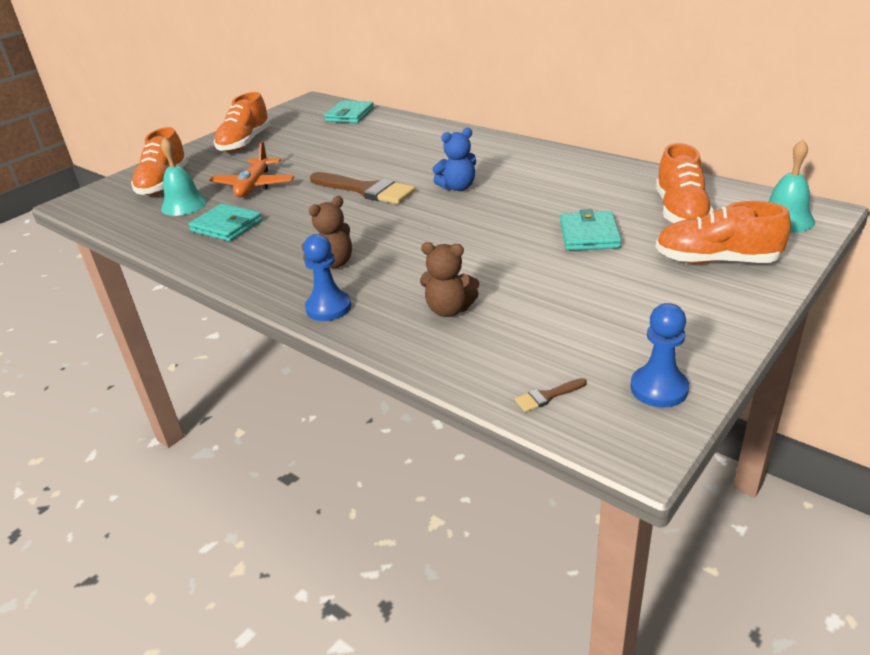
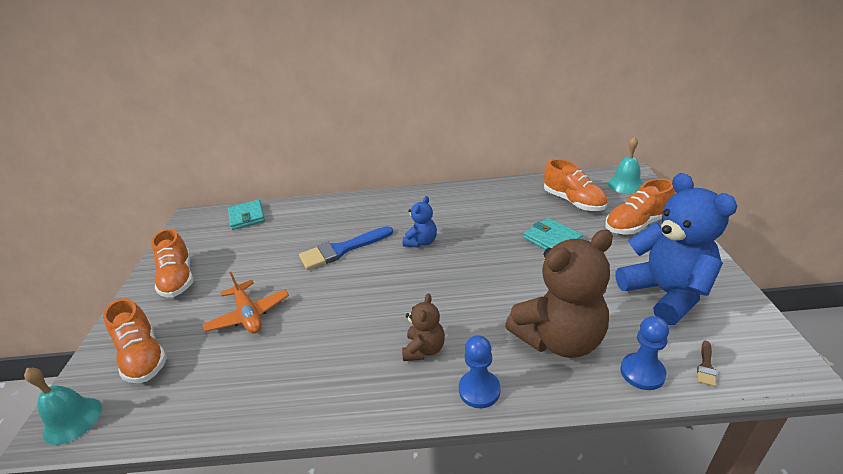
camera: 40 degrees left, 0 degrees up
turquoise bell [161,137,208,216] -> turquoise bell moved to [24,368,102,445]
turquoise wallet [189,203,262,241] -> none
brown brush [310,172,415,204] -> none
brown teddy bear [420,242,479,317] -> brown teddy bear [505,229,613,358], size x2.01
blue pawn [630,303,689,407] -> blue pawn moved to [620,316,669,390]
none -> blue brush [299,226,393,270]
none -> blue teddy bear [616,173,738,325]

